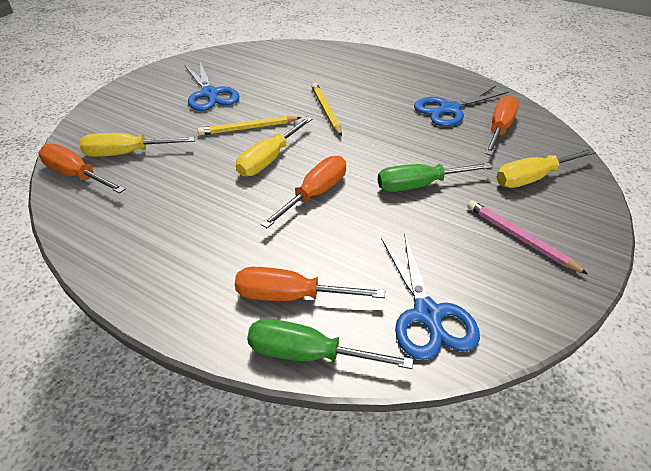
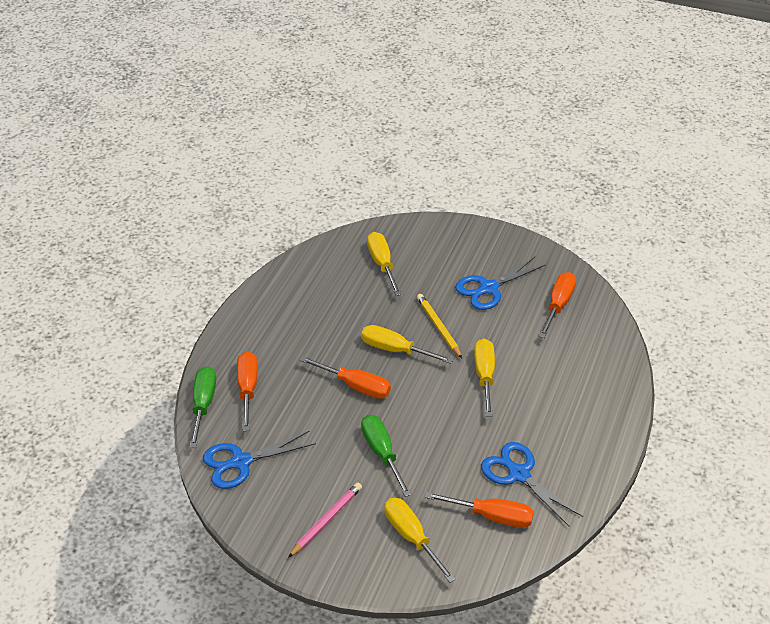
camera: 80 degrees right, 0 degrees up
orange screwdriver [38,144,126,193] -> orange screwdriver moved to [539,272,576,338]
yellow pencil [311,83,342,136] -> yellow screwdriver [474,338,495,417]

